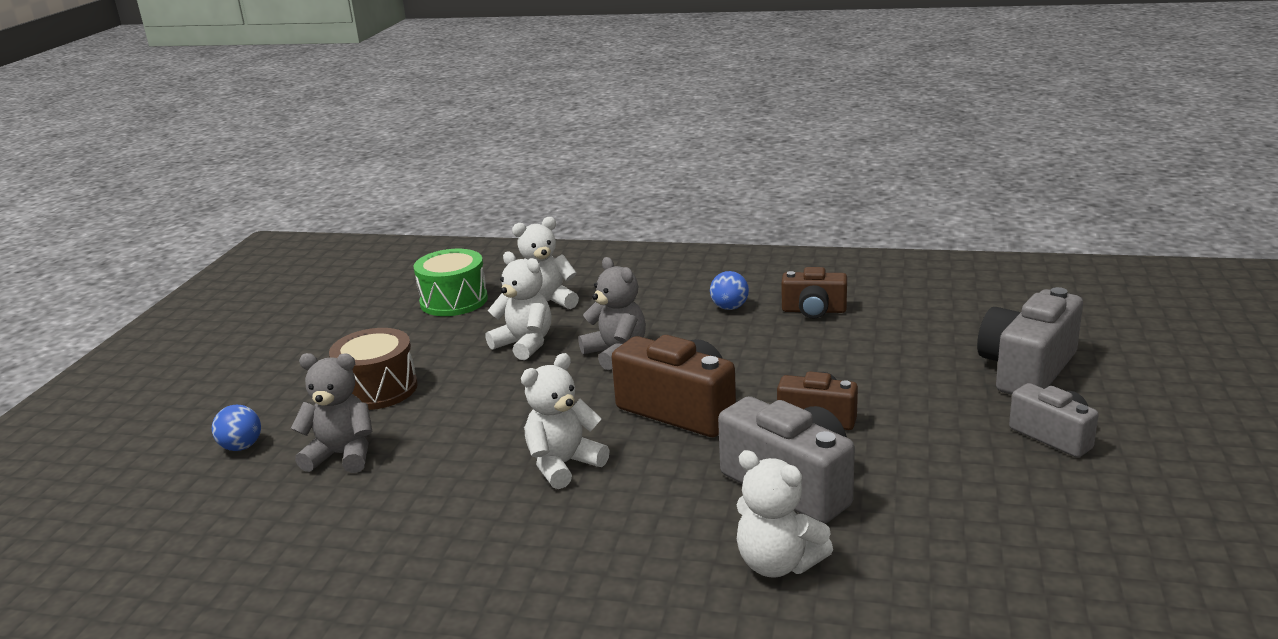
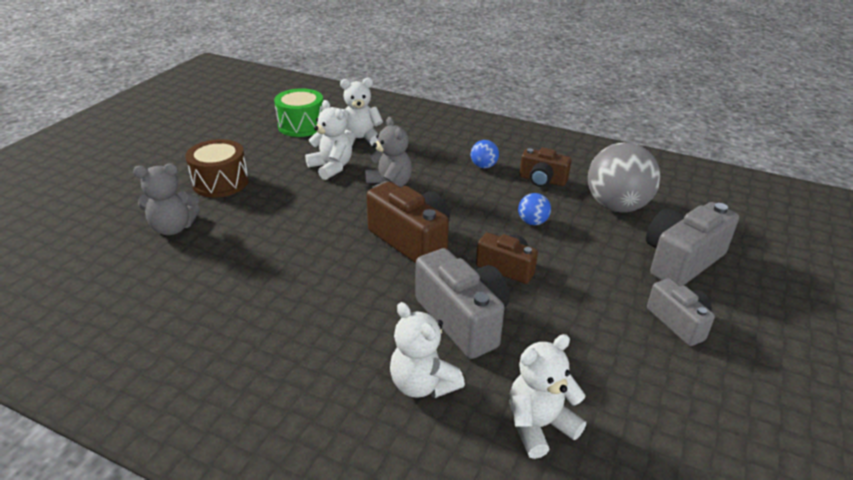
camera: 10 degrees right, 10 degrees up
blue ball [212,405,261,451] -> blue ball moved to [518,193,551,225]
grey teddy bear [291,353,372,473] -> grey teddy bear turned 150 degrees clockwise [133,164,200,235]
white teddy bear [521,353,610,489] -> white teddy bear moved to [509,334,586,459]
none -> grey ball [588,142,661,212]

